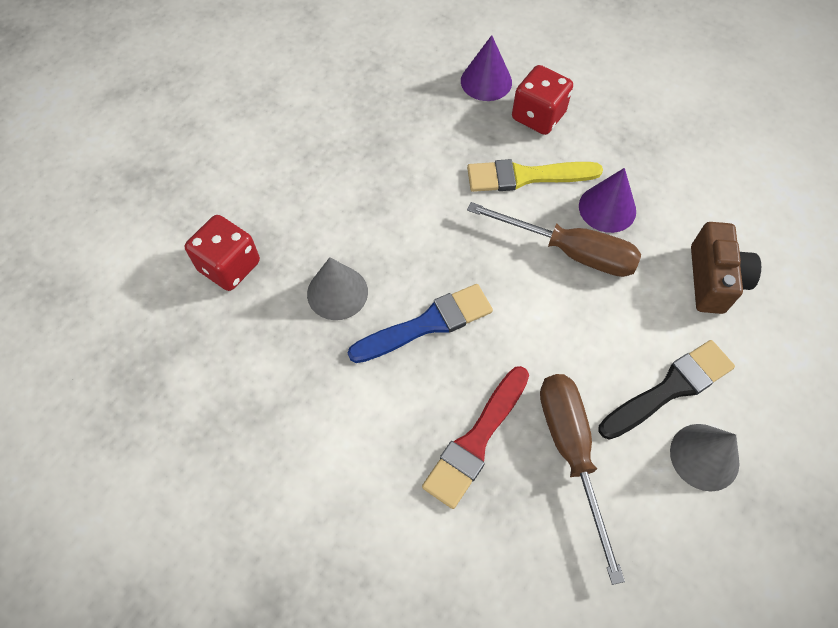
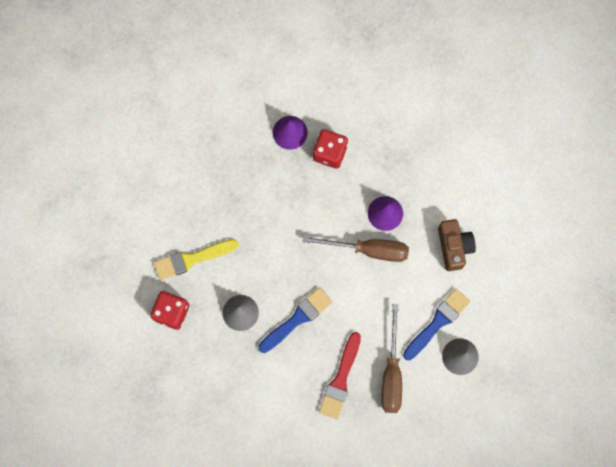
camera: 15 degrees left, 15 degrees up
yellow brush [467,159,603,192] -> yellow brush moved to [153,239,239,280]
brown screwdriver [540,374,625,585] -> brown screwdriver turned 150 degrees counterclockwise [381,304,402,413]
black brush [599,340,735,440] -> blue brush [403,289,470,360]

